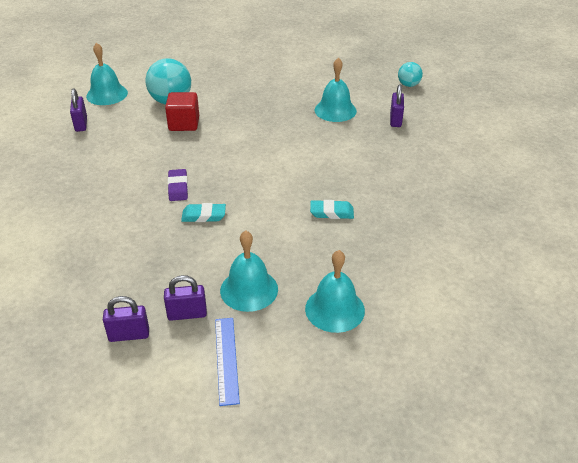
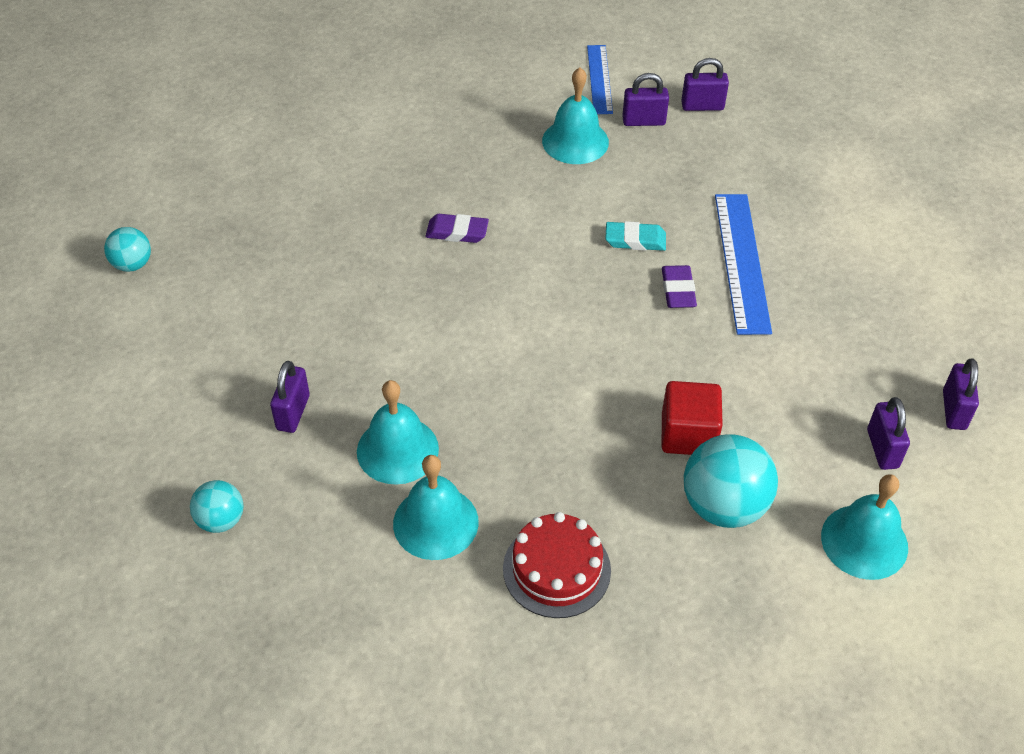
camera: 175 degrees left, 10 degrees up
turquoise bell [305,250,365,333] -> turquoise bell moved to [393,455,479,560]
turquoise eraser [310,200,354,219] -> purple eraser [426,214,489,243]
none -> turquoise ball [104,227,151,272]
none -> red cake [503,512,611,618]
none -> blue ruler [715,194,772,335]
none -> purple padlock [943,358,979,430]

